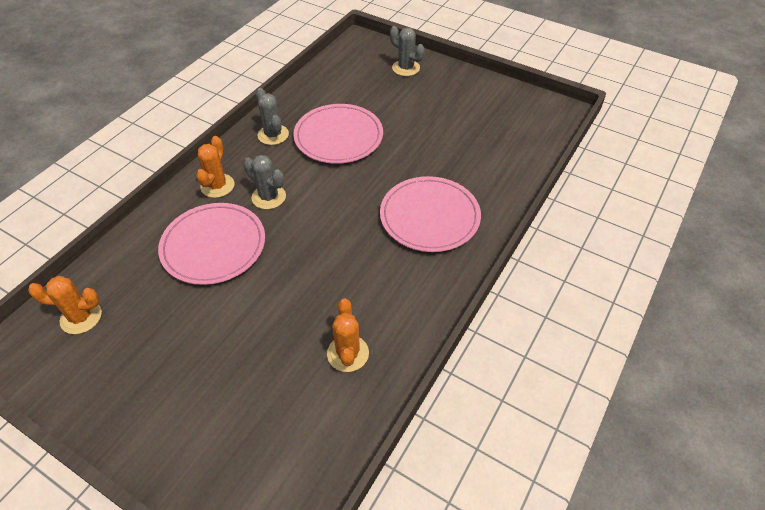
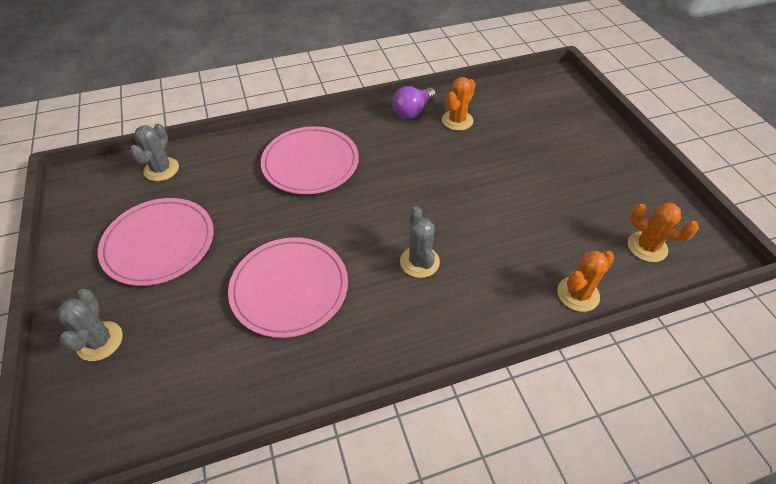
camera: 140 degrees left, 0 degrees up
pink plate [158,203,265,285] -> pink plate moved to [98,198,214,286]
orange cactus [196,136,234,198] -> orange cactus moved to [557,251,615,312]
grey cactus [256,88,289,145] -> grey cactus moved to [130,124,179,181]
none -> purple light bulb [392,86,436,119]

